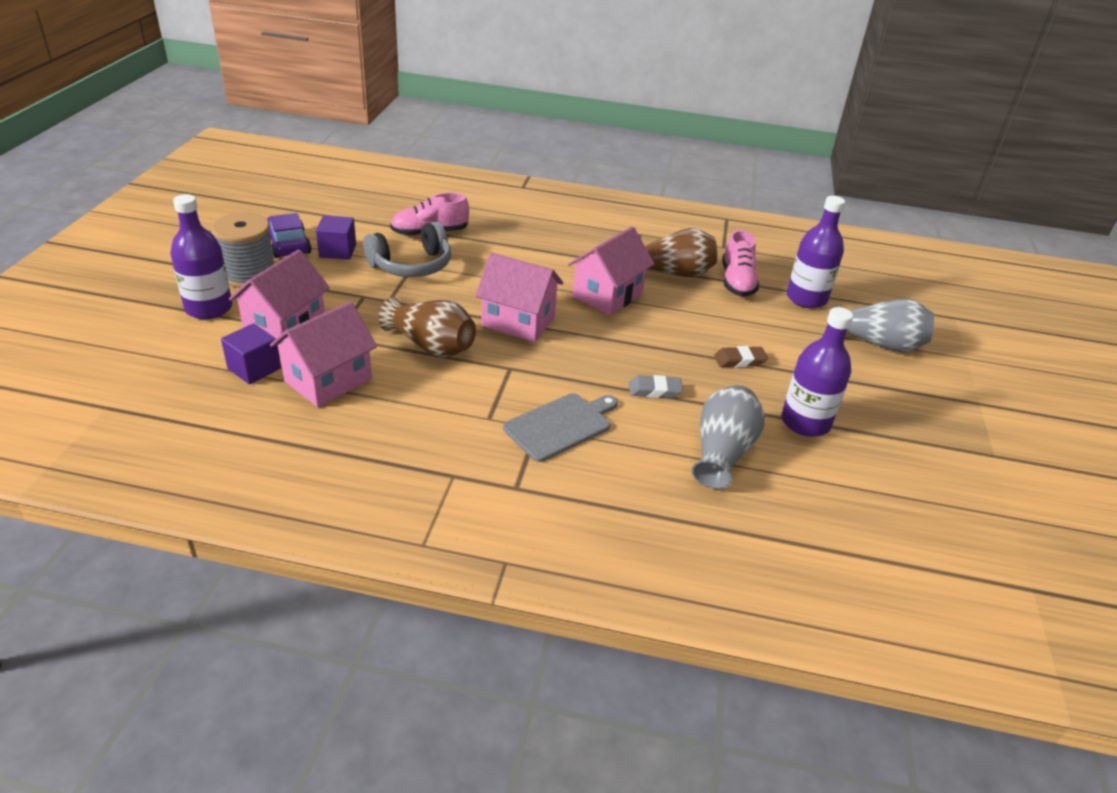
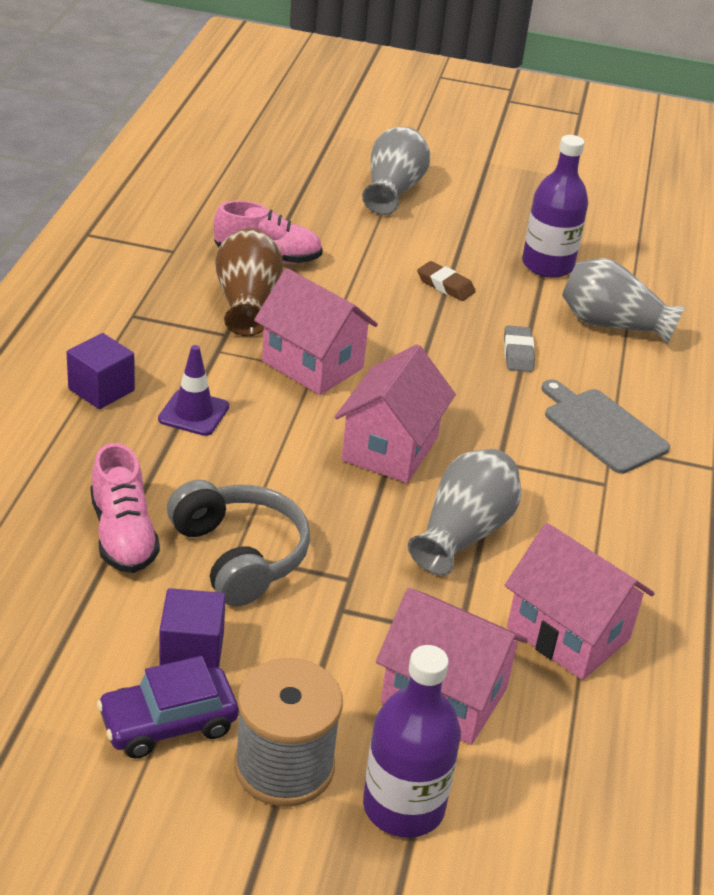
camera: 90 degrees left, 0 degrees up
purple cube [221,323,281,384] -> purple cube moved to [67,333,135,409]
brown vase [378,297,476,357] -> grey vase [408,449,521,576]
brown eraser [714,346,768,368] -> brown eraser turned 45 degrees counterclockwise [417,261,476,301]
purple bottle [787,196,845,308] -> none
none -> purple traffic cone [158,345,229,436]

